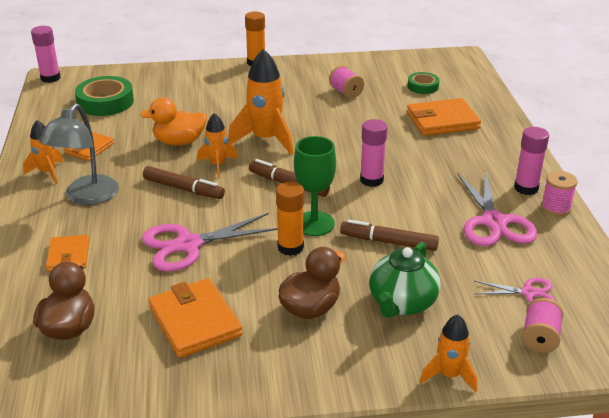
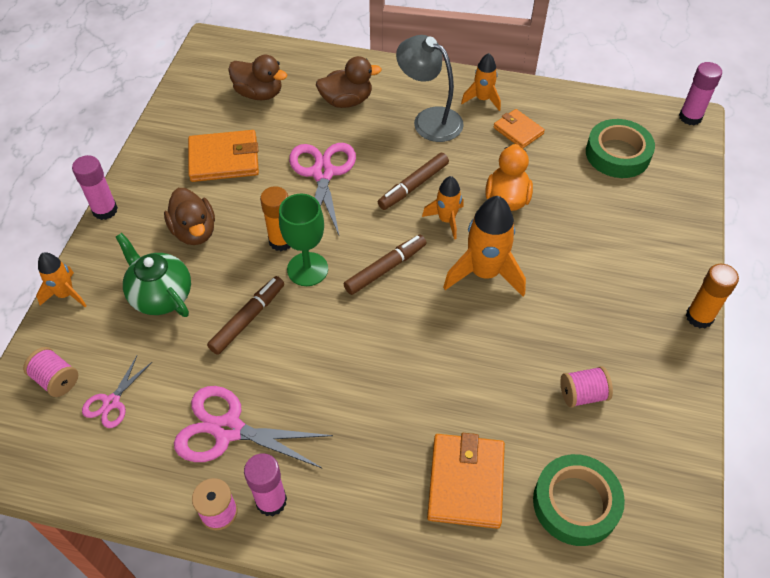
camera: 110 degrees right, 20 degrees up
orange wallet [46,235,89,272] -> brown duck [316,56,382,108]
pink glue stick [360,119,387,187] -> pink glue stick moved to [72,155,118,220]
green tape [408,72,440,94] -> green tape [533,454,625,546], size x1.74

